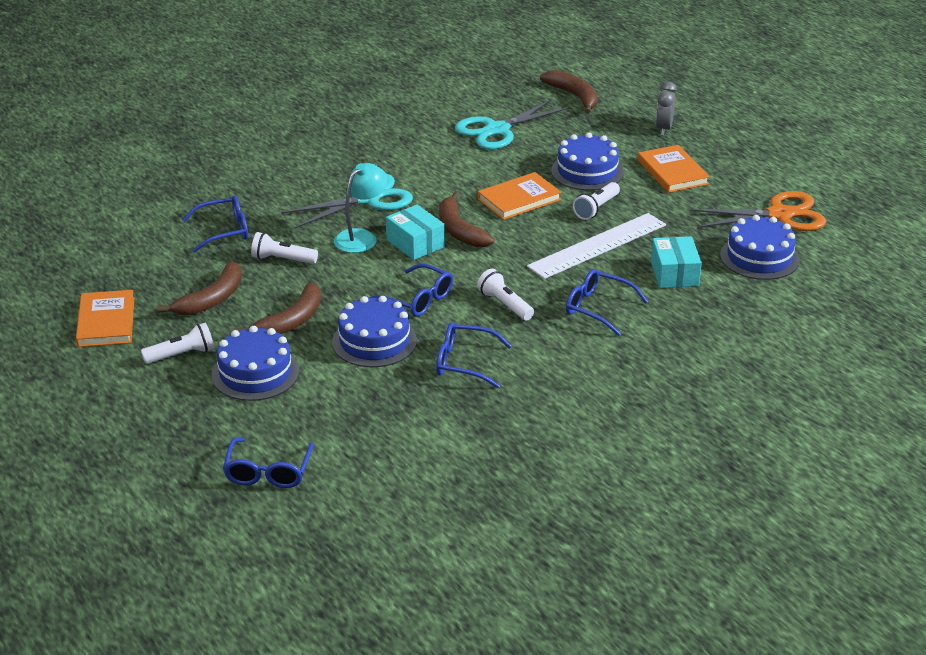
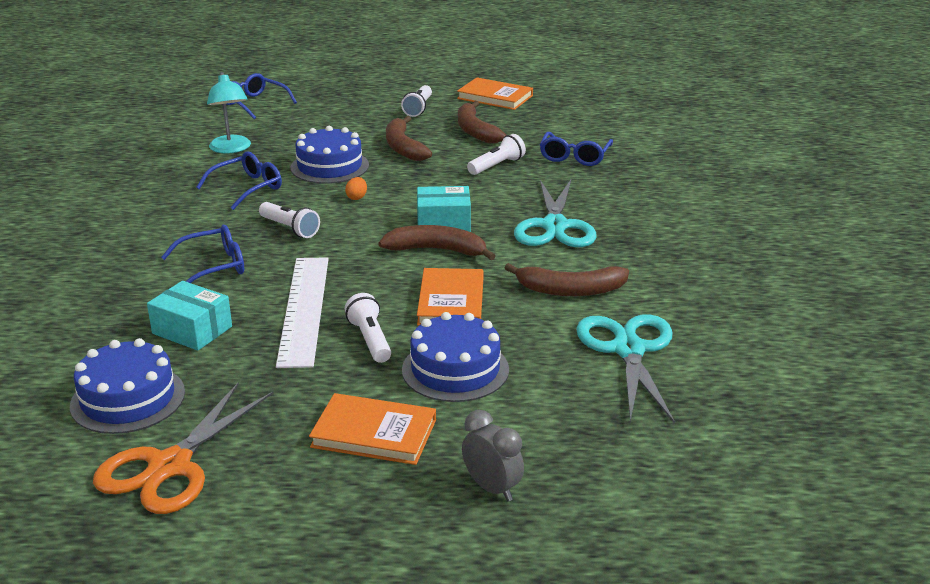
camera: 125 degrees right, 5 degrees down
blue cake [212,326,299,401] -> none
turquoise lamp [334,163,388,253] -> turquoise lamp moved to [207,72,251,154]
blue glasses [369,263,453,317] -> orange egg [345,177,367,200]
white flashlight [477,269,534,321] -> white flashlight turned 45 degrees clockwise [259,202,320,238]
brown banana [540,70,598,114] -> brown banana moved to [505,263,629,296]

